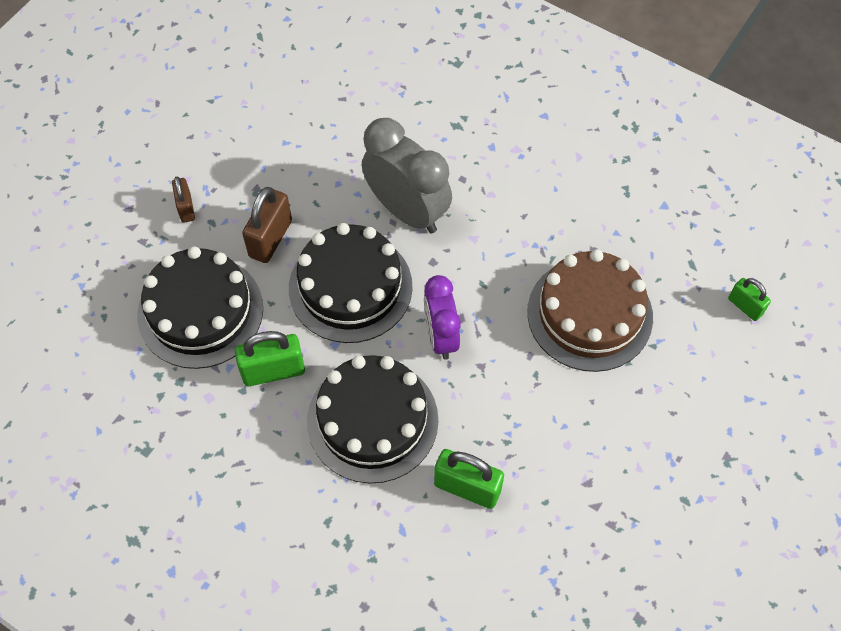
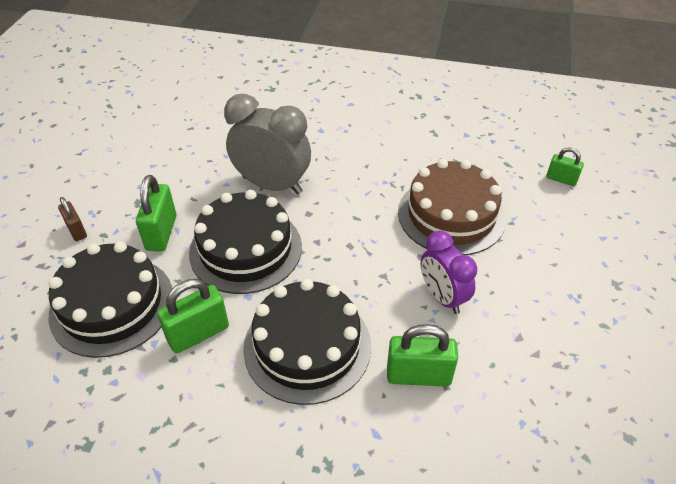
camera: 20 degrees left, 15 degrees down
brown padlock [242,187,292,263] -> green padlock [136,175,176,252]
purple clock [424,275,461,360] -> purple clock moved to [421,231,477,314]

